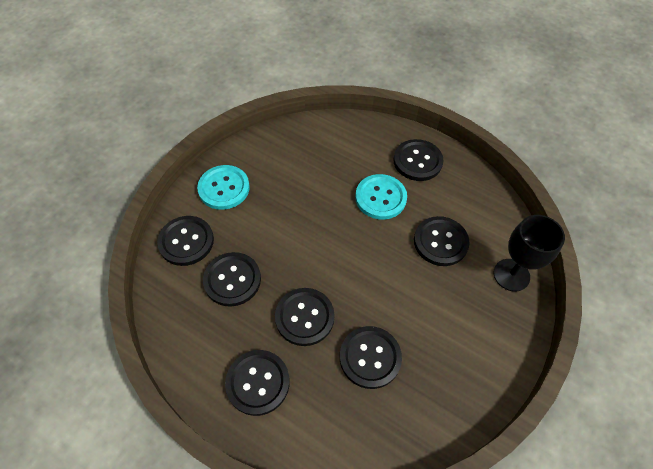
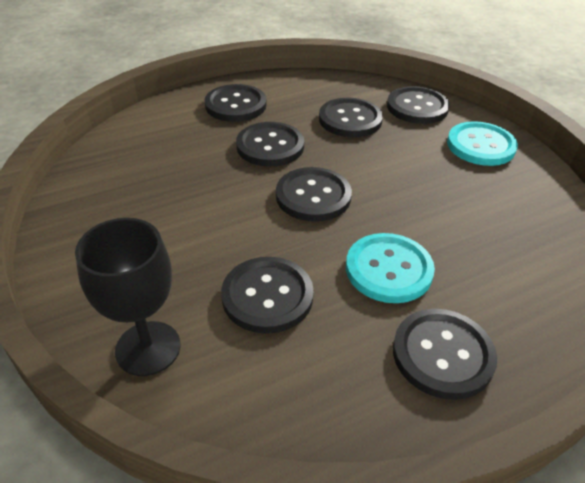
camera: 120 degrees right, 15 degrees down
black button [340,326,402,389] -> black button moved to [276,167,352,222]

